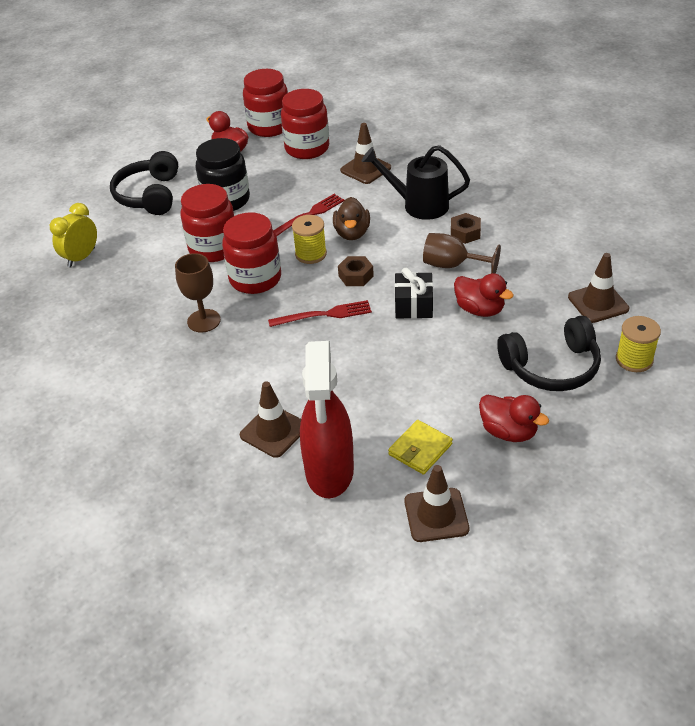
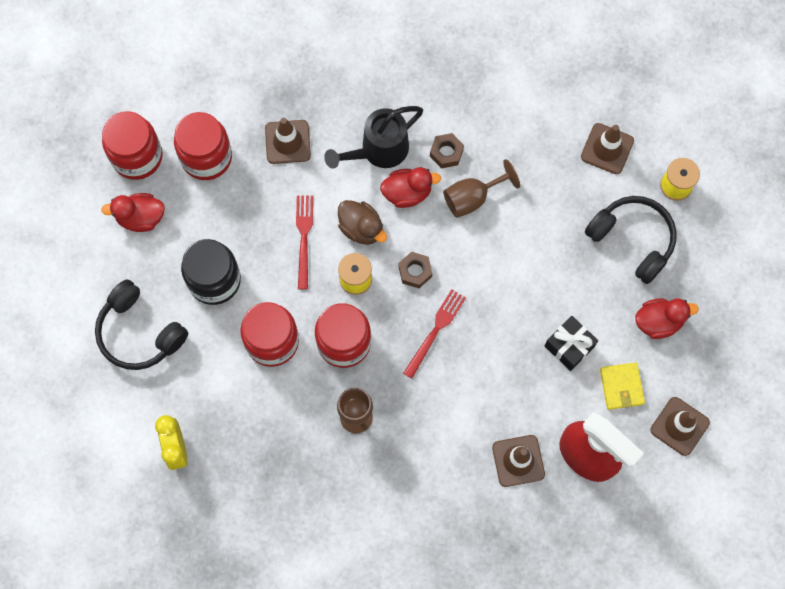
camera: 50 degrees left, 30 degrees up
black gift [395,268,433,319] -> black gift moved to [545,316,598,371]
red duck [454,273,514,317] -> red duck moved to [380,167,441,208]
black headphones [497,316,601,391] -> black headphones turned 75 degrees counterclockwise [585,196,677,284]

